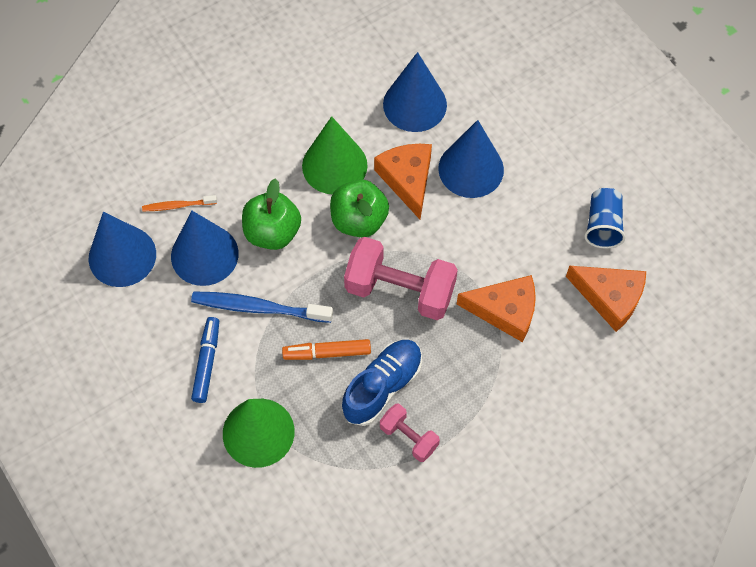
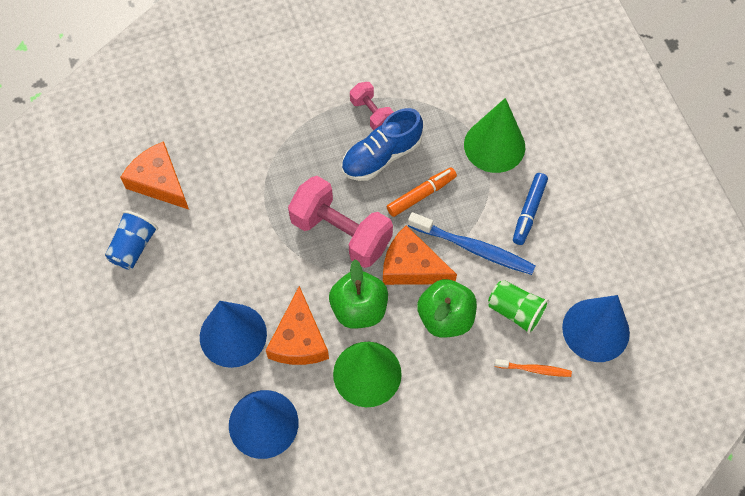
camera: 165 degrees left, 0 degrees up
blue cone [171,211,239,286] -> green cup [488,280,549,335]
orange marker [282,339,371,360] -> orange marker turned 45 degrees counterclockwise [386,167,457,217]
orange cheese [457,275,536,342] -> orange cheese moved to [383,225,457,285]

